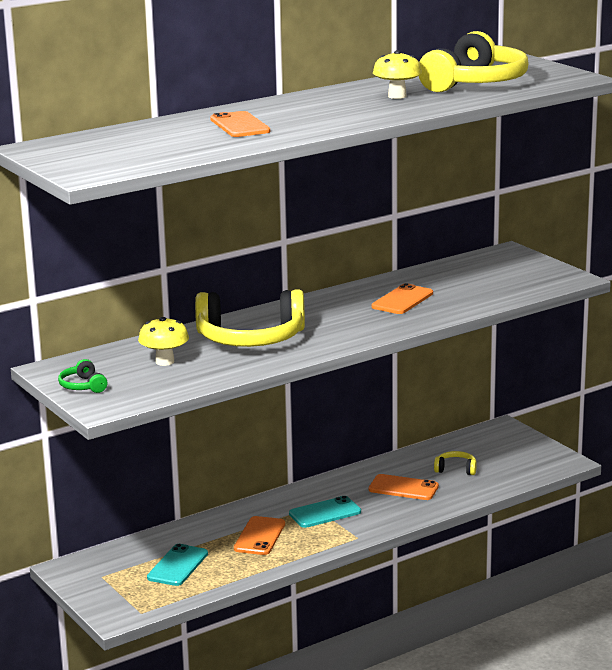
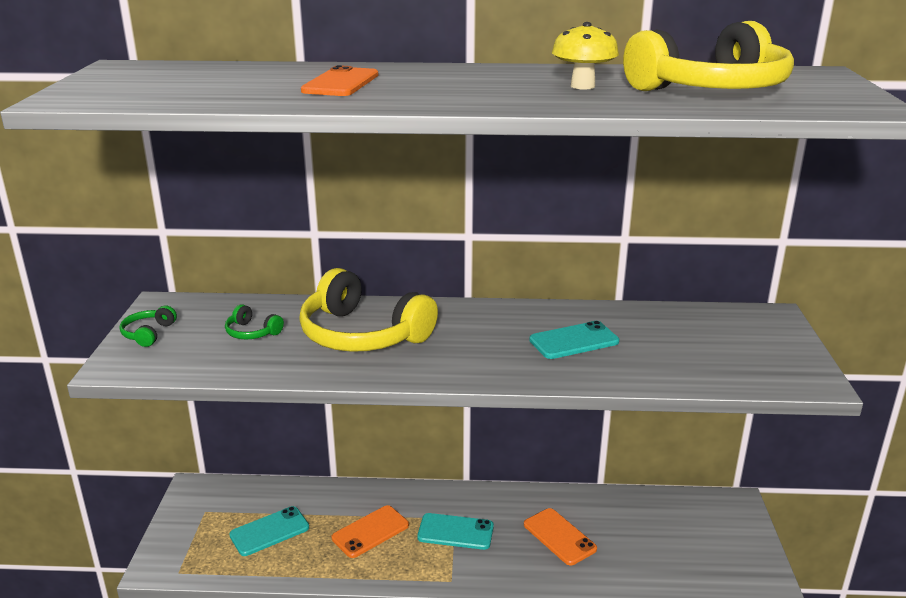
camera: 35 degrees right, 5 degrees up
yellow mushroom [138,317,189,366] -> green headphones [225,304,284,339]
orange phone [372,283,433,314] -> turquoise phone [529,321,619,359]
yellow headphones [434,451,477,475] -> none

